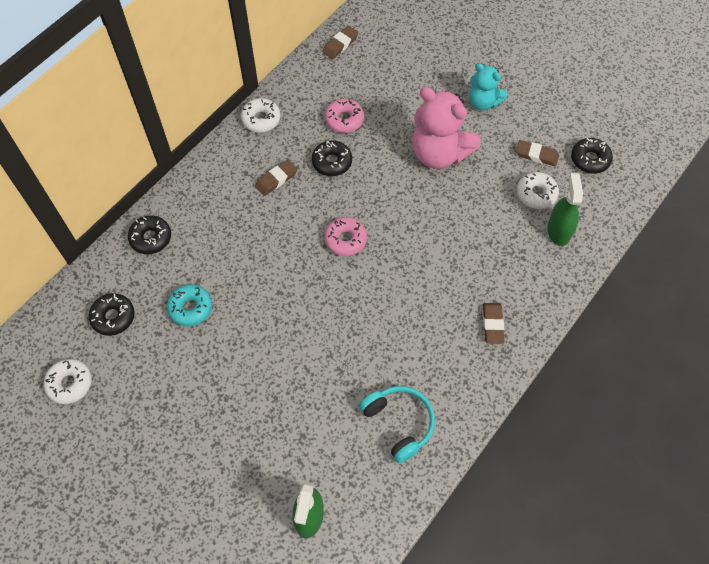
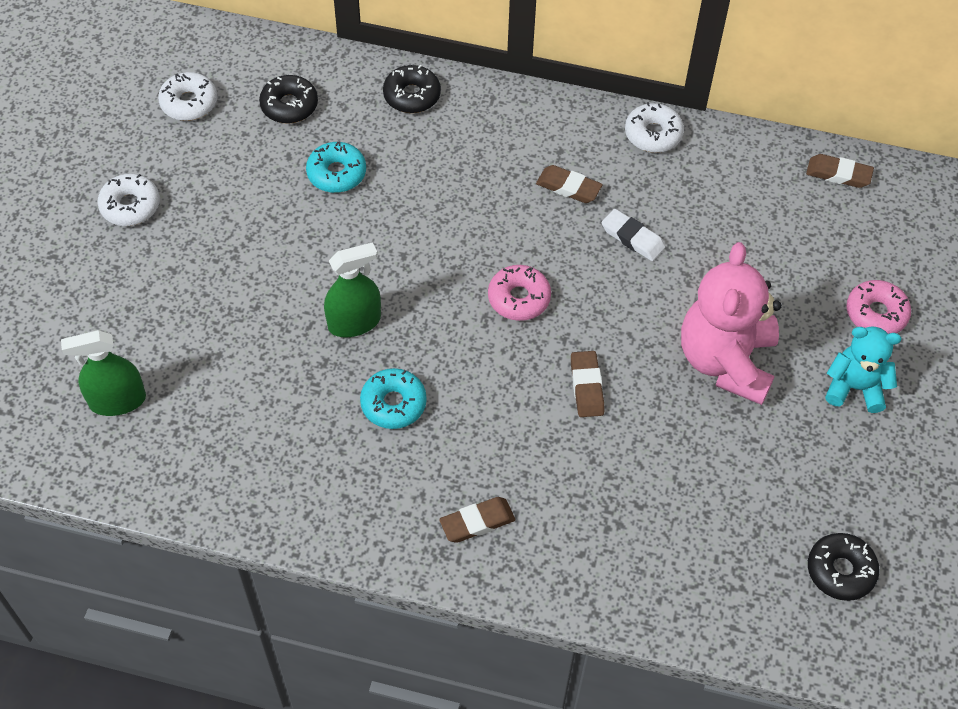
camera: 65 degrees right, 5 degrees down
black donut [312,140,352,176] -> white eraser [602,209,665,261]
pink donut [325,99,364,133] -> pink donut moved to [846,280,911,334]
turquoise headphones [359,386,435,463] -> none
turquoise teddy bear [469,63,507,110] -> turquoise teddy bear turned 90 degrees clockwise [825,327,901,413]
brown eraser [516,140,559,166] -> brown eraser moved to [571,351,604,417]
white donut [517,172,559,209] -> white donut moved to [98,174,160,226]
green spray bottle [548,173,583,246] -> green spray bottle moved to [324,242,381,337]
none -> turquoise donut [360,368,427,429]

